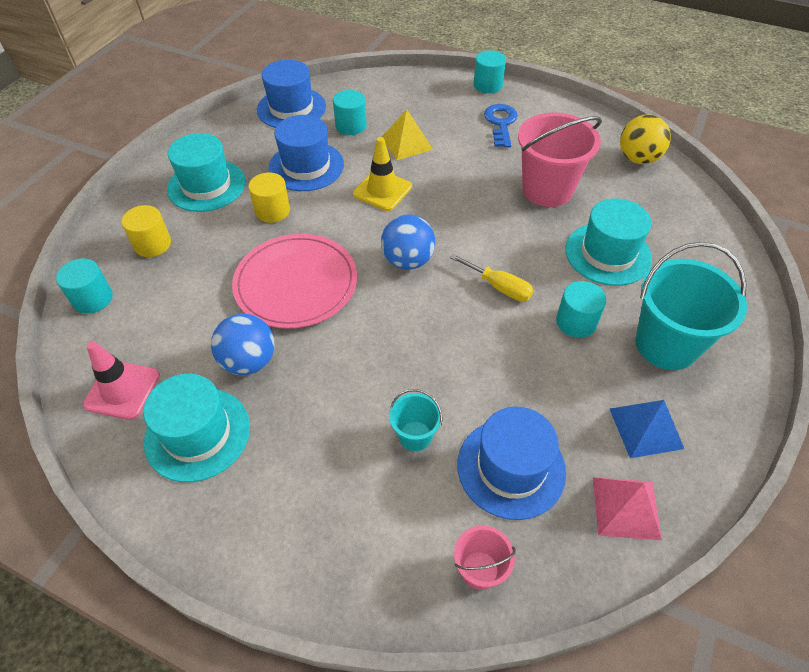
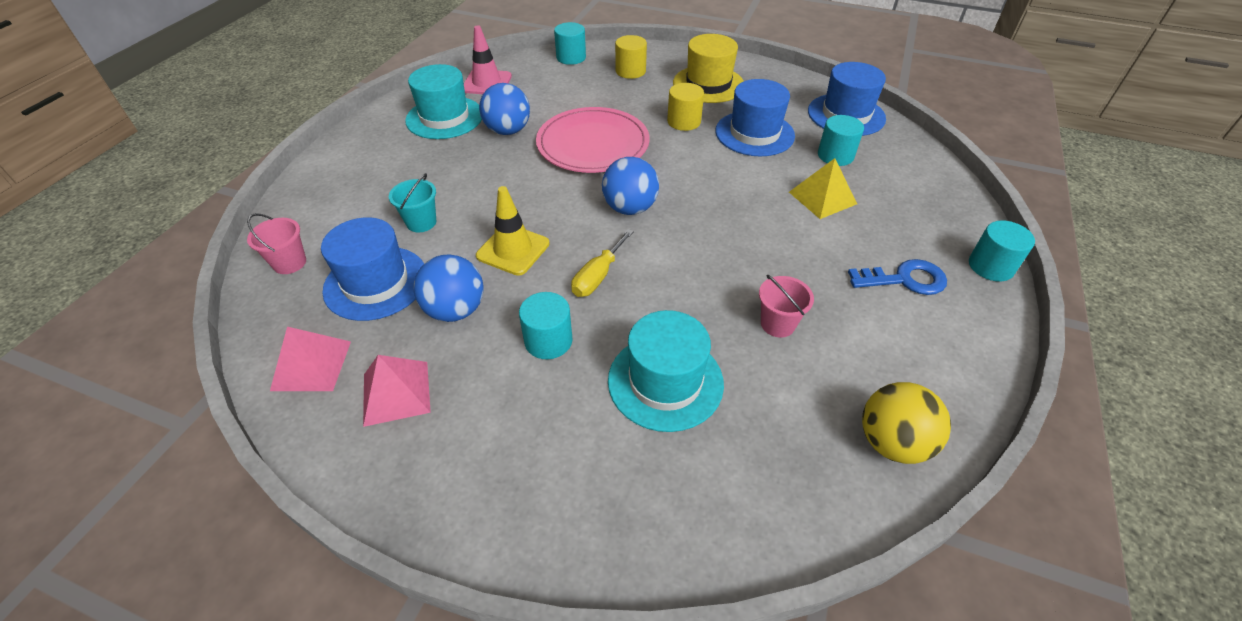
camera: 85 degrees right, 5 degrees down
turquoise hat [167,133,246,212] -> yellow hat [673,34,744,103]
yellow traffic cone [353,137,412,211] -> yellow traffic cone moved to [476,186,550,276]
pink bucket [518,113,602,207] -> pink bucket [759,275,814,337], size x0.50
blue pyramid [610,400,684,458] -> pink pyramid [363,355,431,427]
turquoise bucket [636,242,747,370] -> none
none -> blue ball [414,255,484,322]

